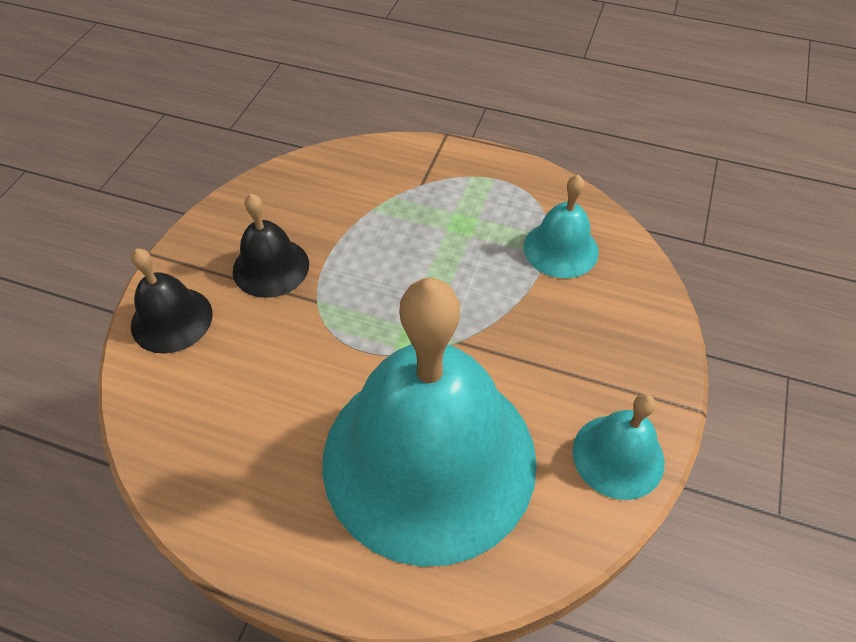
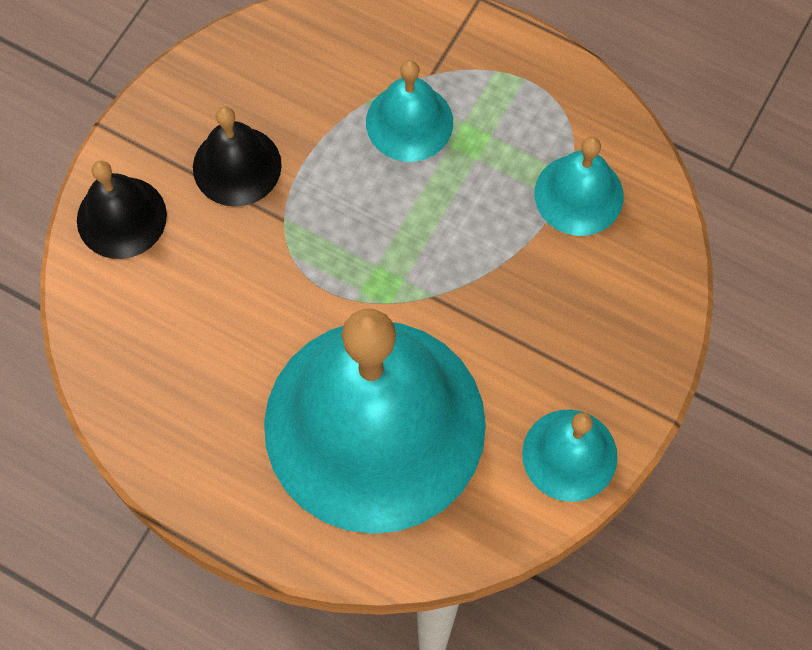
camera: 10 degrees right, 15 degrees up
none -> turquoise bell [366,60,453,162]

